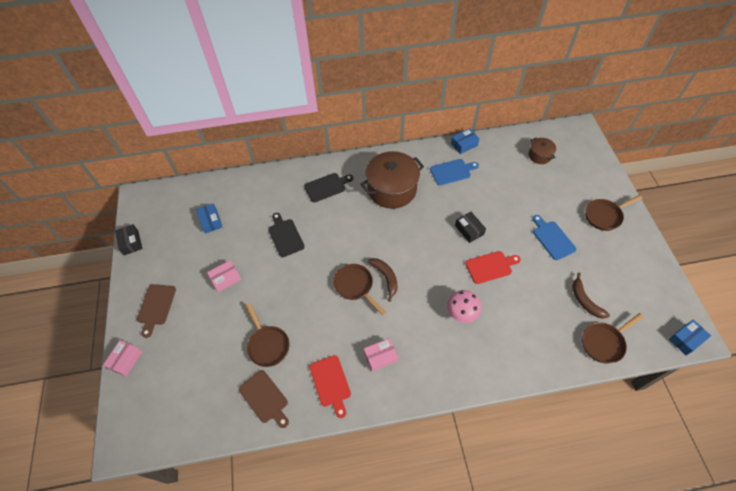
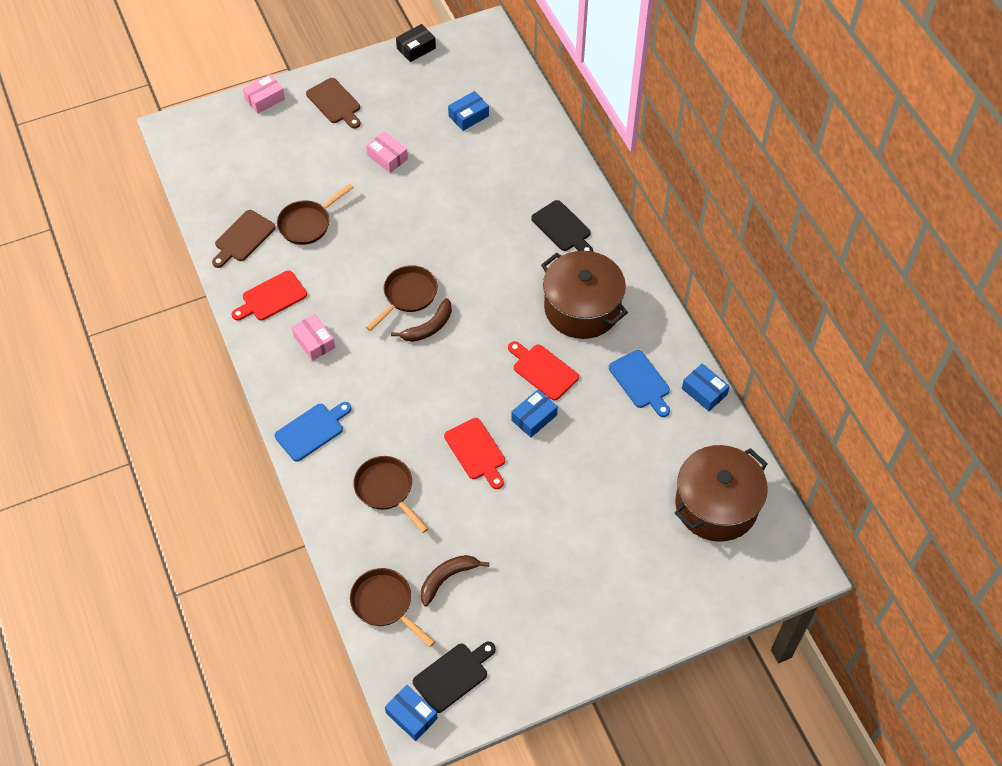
camera: 75 degrees right, 0 degrees up
pink box [103,340,142,377] -> pink box turned 45 degrees counterclockwise [243,74,285,114]
brown cutting board [137,284,176,338] -> brown cutting board turned 120 degrees counterclockwise [306,78,361,128]
black cutting board [268,213,305,257] -> black cutting board moved to [413,641,496,713]
pink mushroom [447,290,481,323] -> none
black box [455,212,486,243] -> blue box [511,389,558,438]
brown pot [528,138,556,164] -> brown pot [675,445,768,542], size x2.05
blue cutting board [533,215,577,260] -> blue cutting board moved to [275,402,352,461]
brown pan [585,195,642,231] -> brown pan moved to [353,456,429,533]
none -> red cutting board [508,341,579,400]

